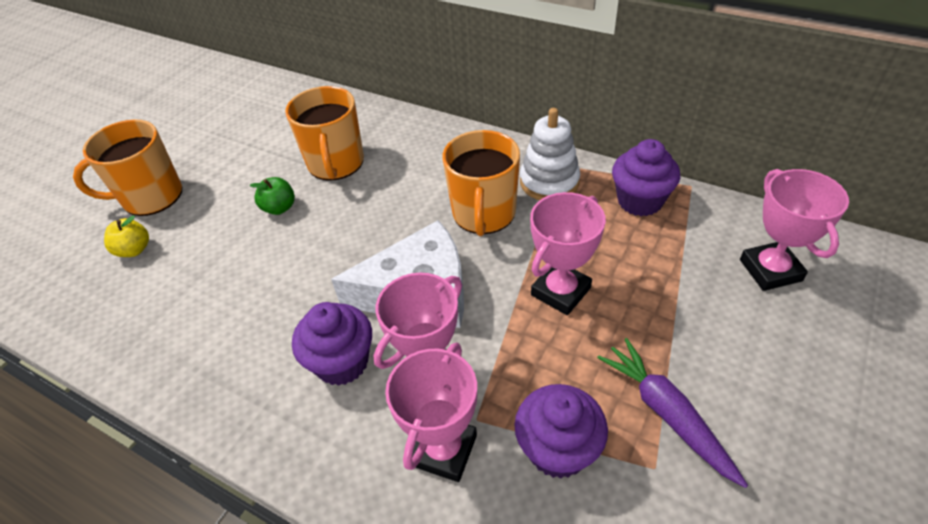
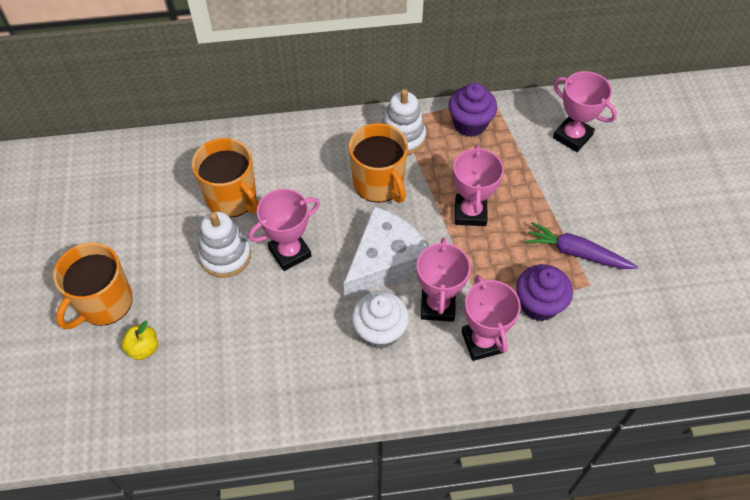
camera: 40 degrees left, 10 degrees up
green apple [250,177,295,215] -> white stacking toy [198,211,251,278]
purple cupcake [292,302,372,386] -> white cupcake [352,291,409,349]
none -> pink trophy [248,189,320,271]

